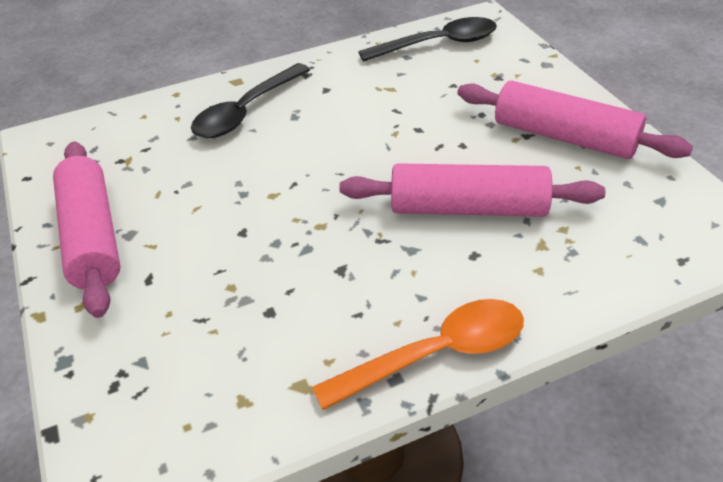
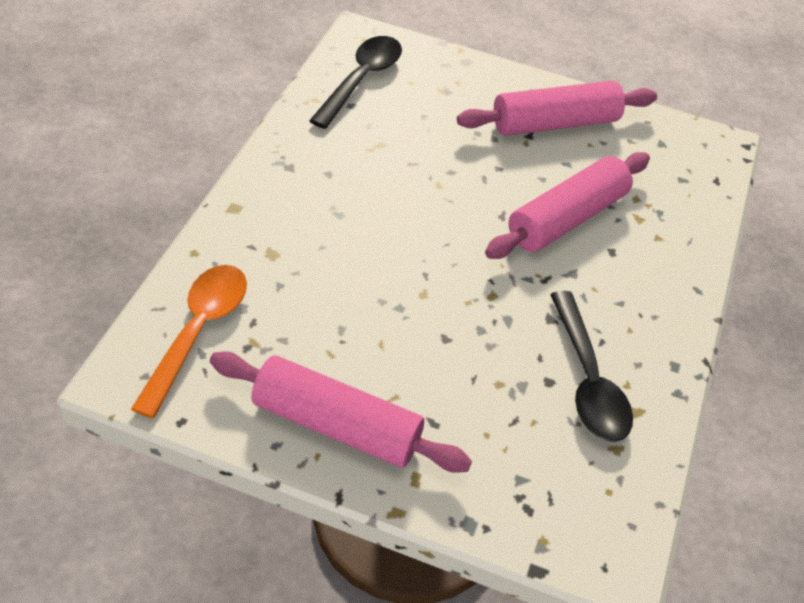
camera: 55 degrees left, 5 degrees up
black spoon [191,63,310,138] -> black spoon moved to [550,291,633,442]
orange spoon [312,299,524,410] -> orange spoon moved to [131,265,247,418]

